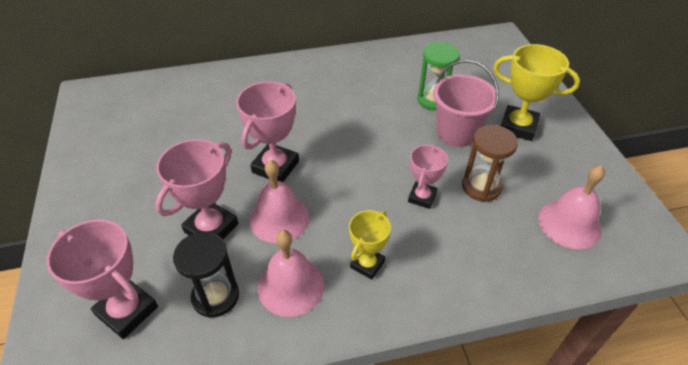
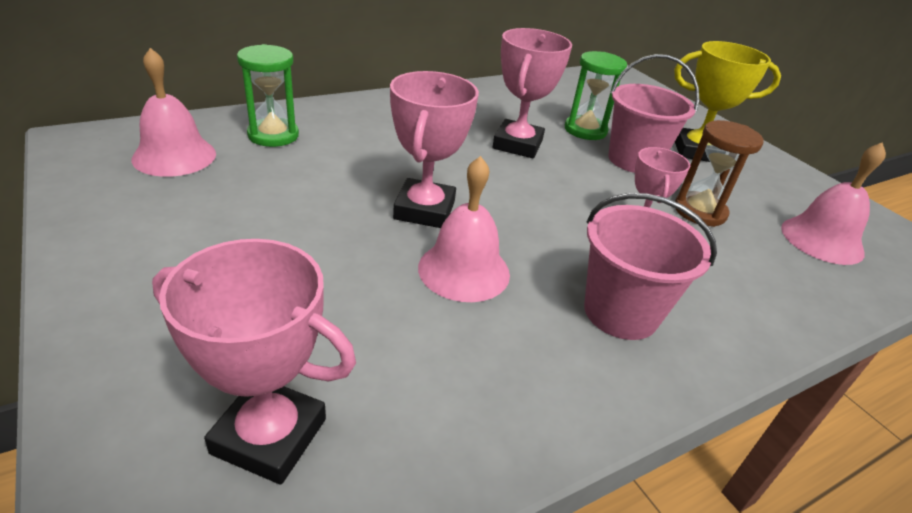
camera: 20 degrees left, 10 degrees down
pink trophy [155,139,238,240] -> pink trophy moved to [493,28,572,158]
black hourglass [173,232,239,318] -> none
pink bell [258,230,324,317] -> pink bell moved to [132,48,216,177]
yellow trophy [349,210,391,279] -> pink bucket [584,193,717,340]
none -> green hourglass [237,44,299,147]

